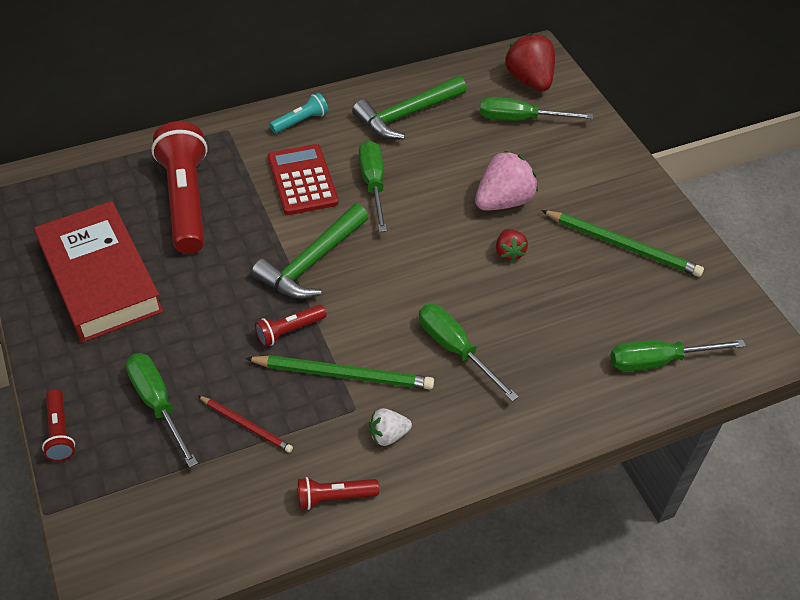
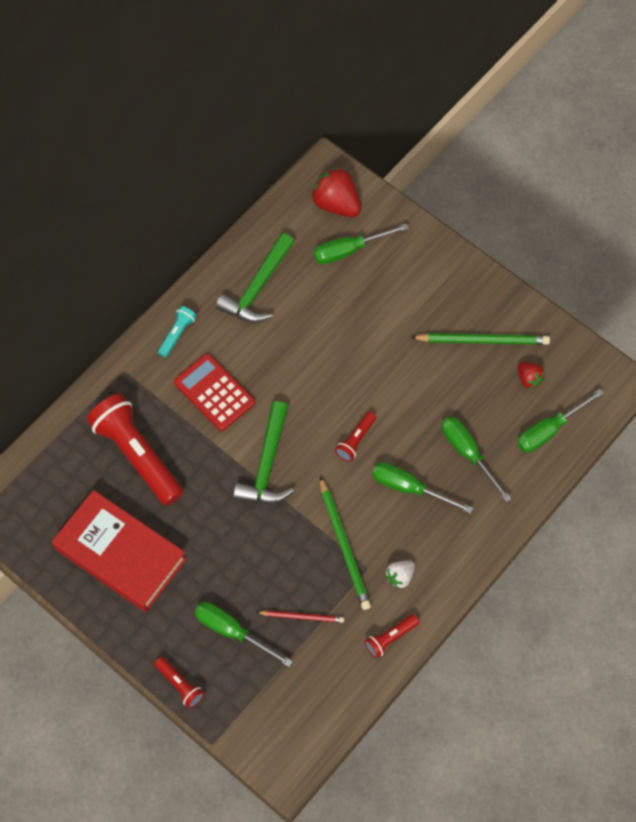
camera: 25 degrees left, 15 degrees up
green pencil [245,355,434,390] -> green pencil turned 90 degrees clockwise [320,477,371,610]
red flashlight [255,305,327,347] -> red flashlight moved to [335,412,376,462]
green screwdriver [359,140,387,232] -> green screwdriver moved to [441,416,512,502]
pink strawberry [475,151,538,211] -> none
red strawberry [496,229,528,262] -> red strawberry moved to [518,362,545,389]

